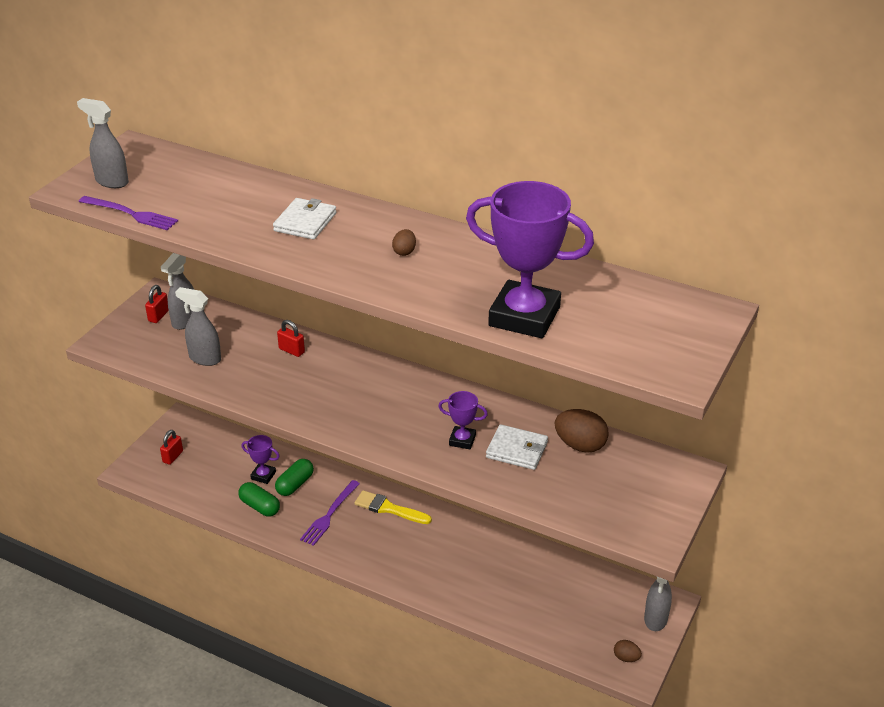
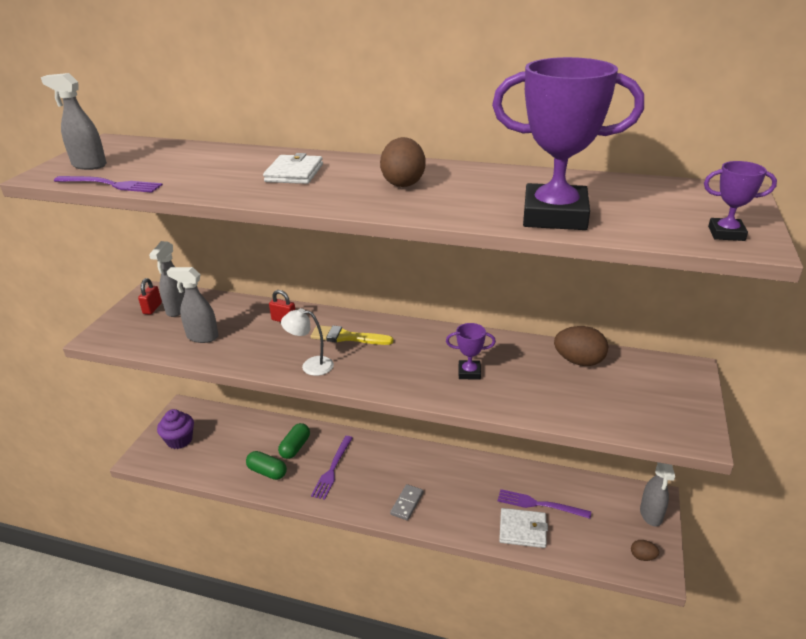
camera: 10 degrees left, 5 degrees down
red padlock [160,430,183,465] -> purple cupcake [157,409,194,449]
purple trophy [242,435,280,484] -> purple trophy moved to [704,161,777,241]
yellow brush [354,490,432,524] -> yellow brush moved to [311,325,393,345]
brown egg [392,229,416,256] -> brown egg [380,137,425,187], size x1.90
white wallet [486,424,548,470] -> white wallet moved to [499,508,548,548]
none -> white lamp [281,308,334,376]
none -> grey domino [390,484,423,520]
none -> purple fork [498,489,591,519]

